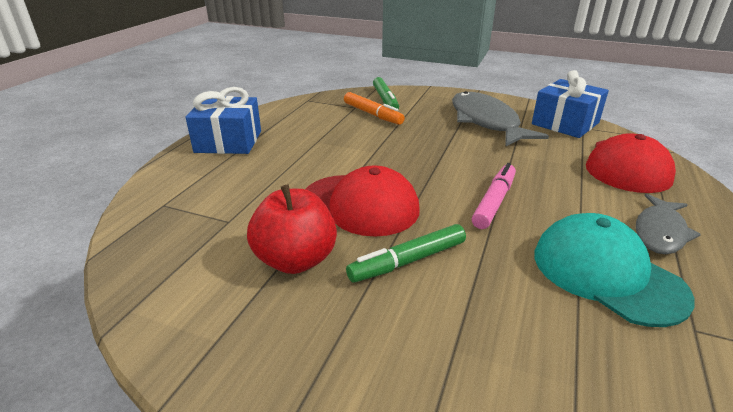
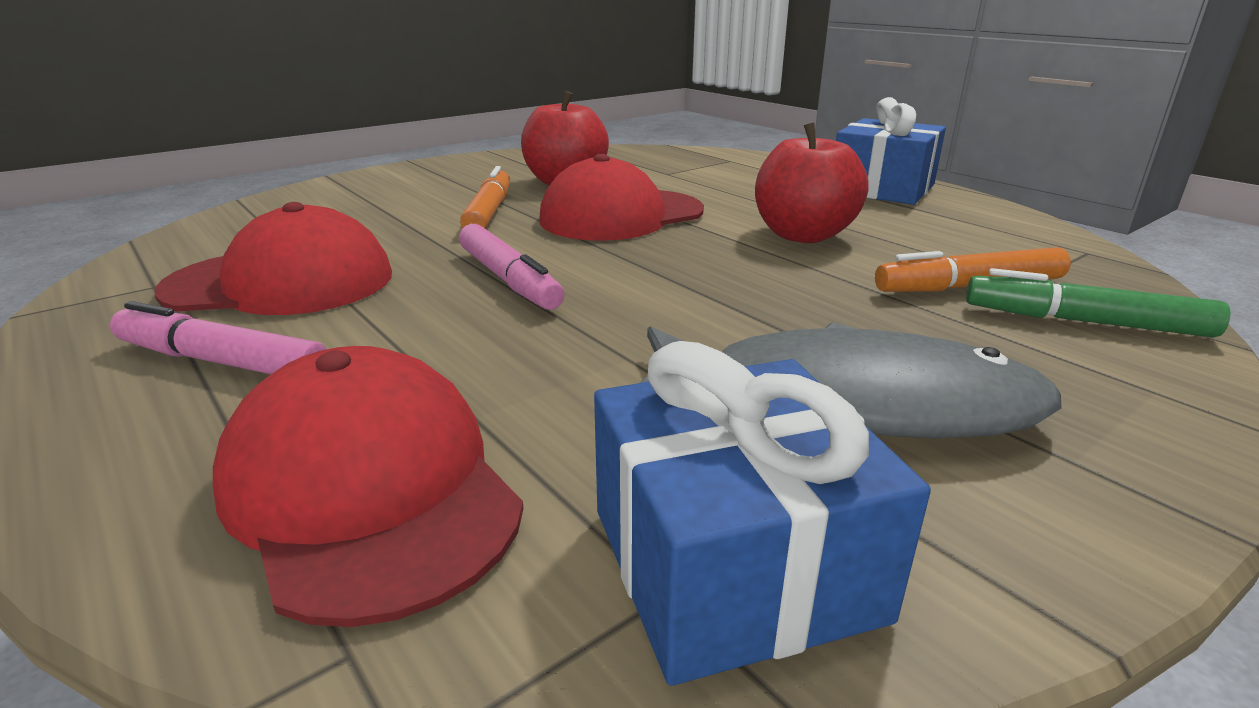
camera: 120 degrees right, 5 degrees down
green marker [346,224,466,283] -> orange marker [460,166,510,229]
turquoise cap [534,213,695,327] -> red cap [155,202,392,315]
grey fish [636,194,701,254] -> pink marker [110,301,327,374]
none -> red apple [755,122,869,243]

